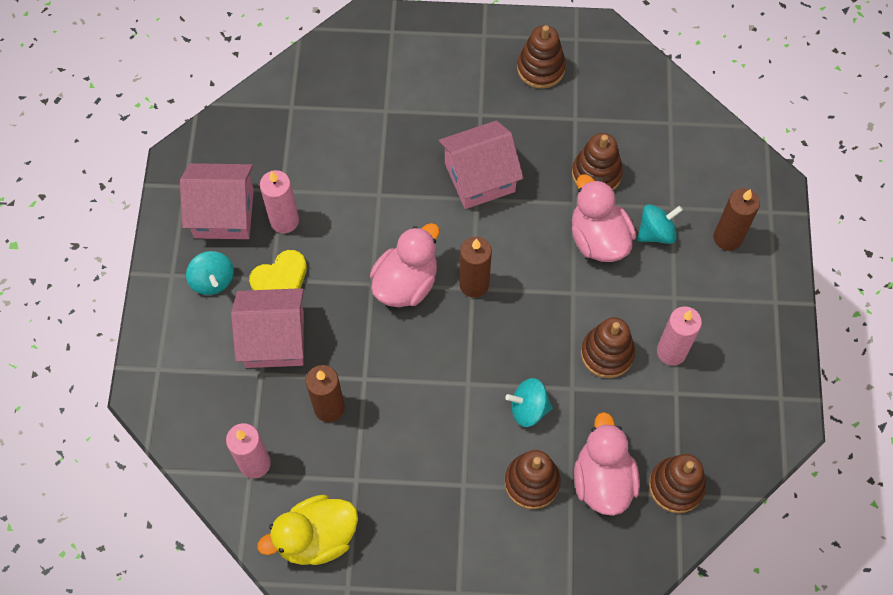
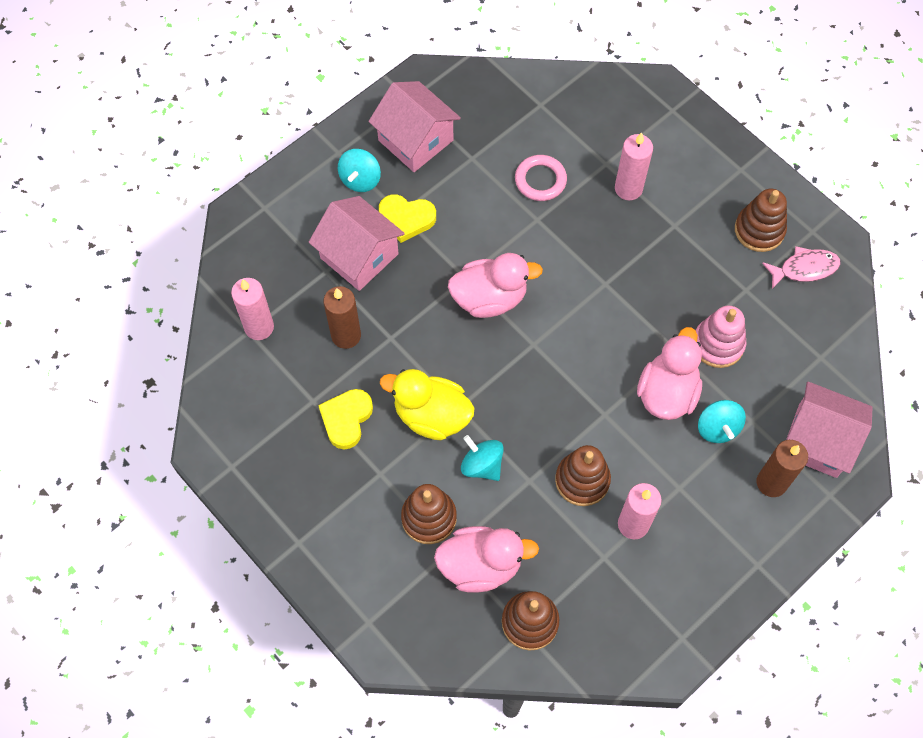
camera: 45 degrees right, 0 degrees up
yellow duck [257,495,358,565] -> yellow duck moved to [380,369,474,440]
pink candle [260,170,299,233] -> pink candle moved to [615,132,653,201]
pink house [439,120,524,209] -> pink house moved to [786,381,872,478]
brown candle [460,237,492,298] -> none
brown stacking toy [572,133,623,190] -> pink stacking toy [696,306,746,368]
pink duck [574,412,640,516] -> pink duck turned 45 degrees clockwise [434,526,539,593]
turquoise spinning top [637,204,683,244] -> turquoise spinning top turned 60 degrees clockwise [698,400,746,443]
none -> yellow heart [318,389,373,450]
none -> pink ring [515,155,567,201]
none -> pink fish [762,246,841,289]

